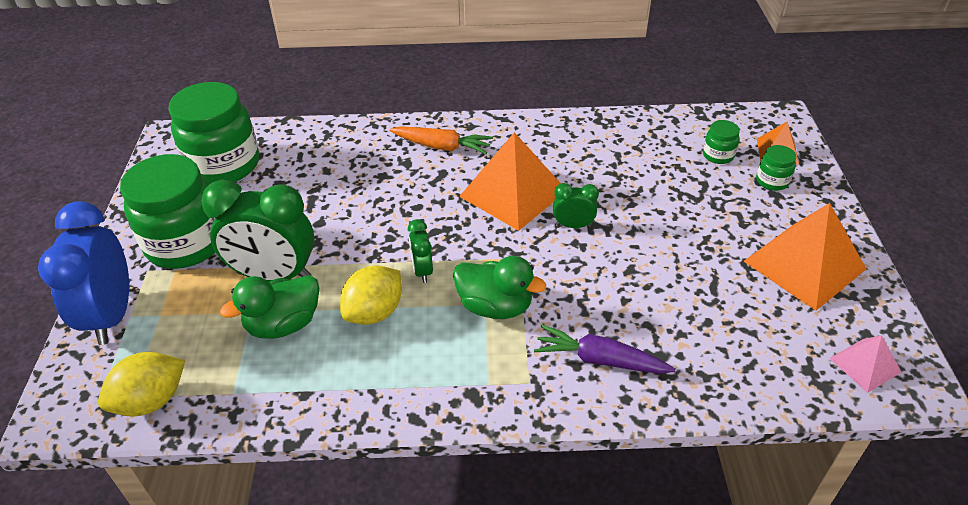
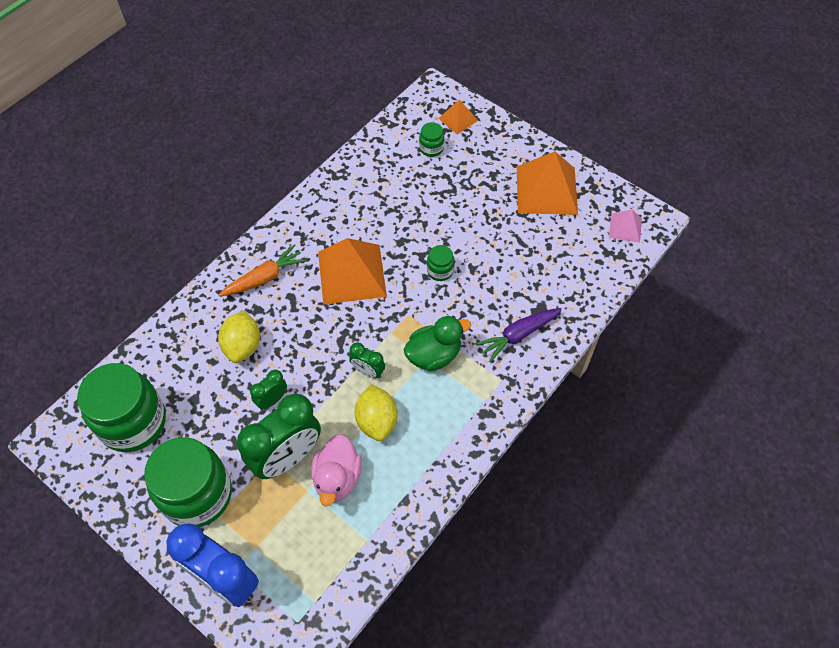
camera: 50 degrees left, 15 degrees up
yellow lemon [98,352,185,417] -> yellow lemon moved to [218,311,260,363]
green duck [220,275,319,339] -> pink duck [311,434,362,506]
green clock [553,183,599,228] -> green clock moved to [250,370,287,410]
green jar [756,145,796,191] -> green jar moved to [427,245,455,281]

